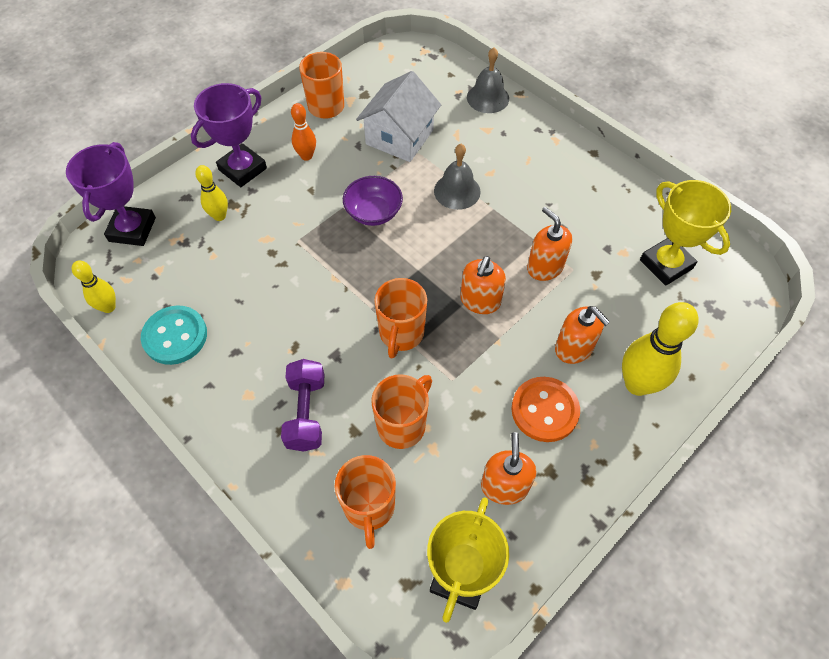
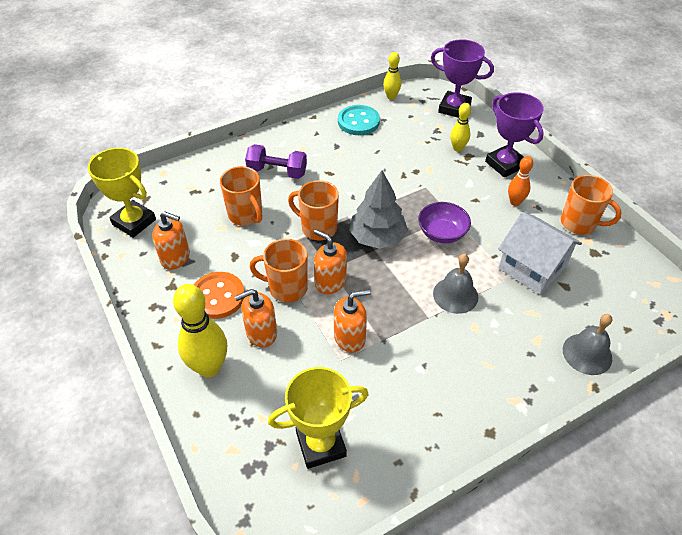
camera: 105 degrees right, 10 degrees down
orange mug [335,455,396,549] -> orange mug moved to [250,239,308,303]
none -> grey tree [349,170,408,249]

